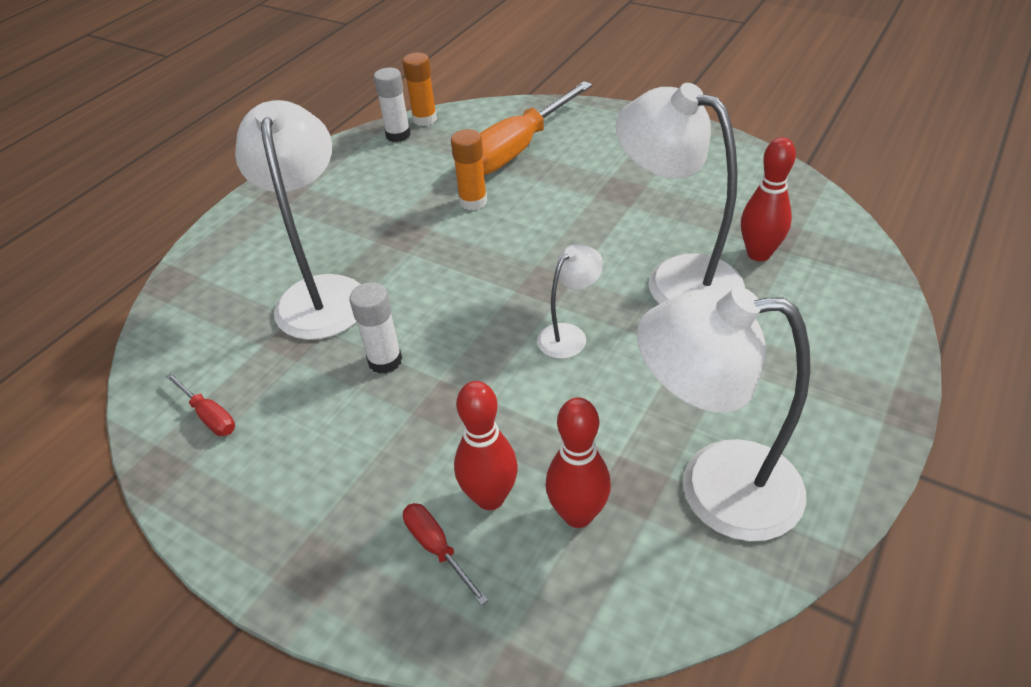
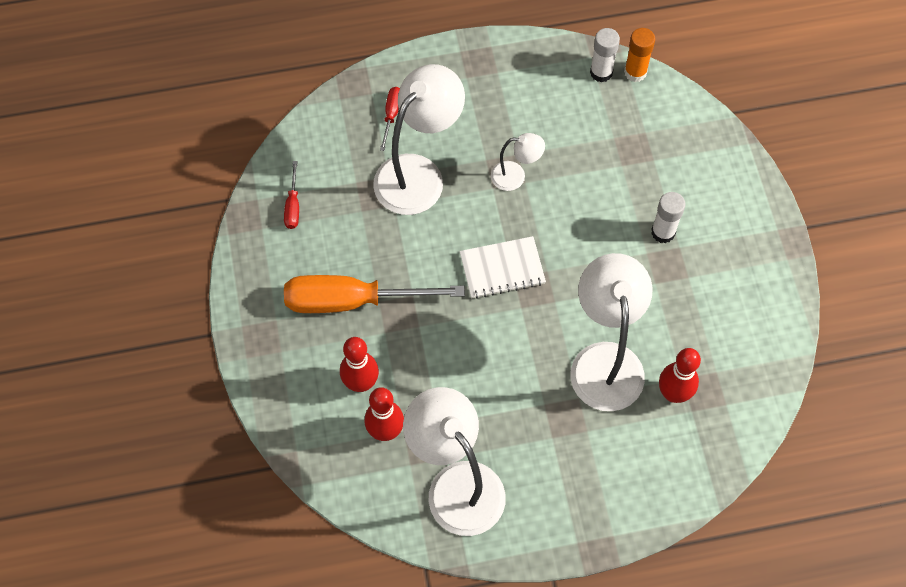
camera: 45 degrees right, 20 degrees up
white glue stick [350,282,402,374] -> white glue stick moved to [651,192,686,243]
red screwdriver [403,503,488,606] -> red screwdriver moved to [380,87,400,151]
orange glue stick [451,129,487,210] -> none
orange screwdriver [480,81,592,174] -> orange screwdriver moved to [284,275,465,313]
white lamp [537,244,603,359] -> white lamp moved to [491,133,545,191]
none -> white notebook [460,236,546,299]

